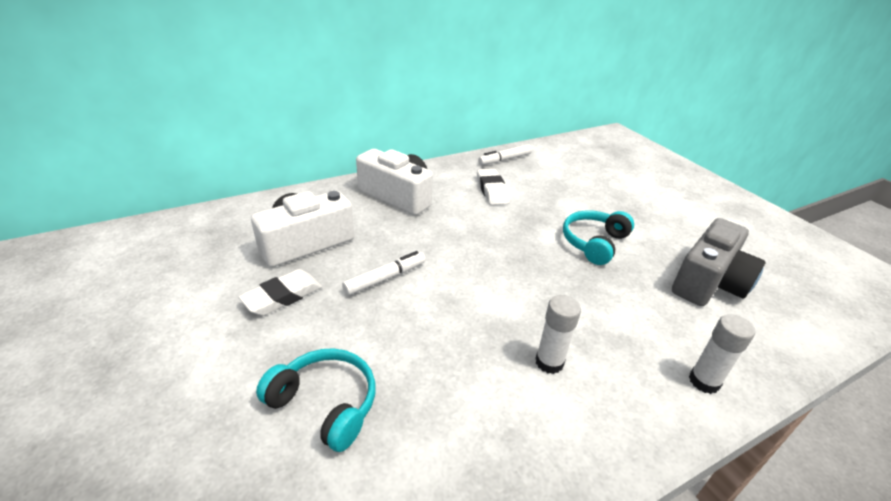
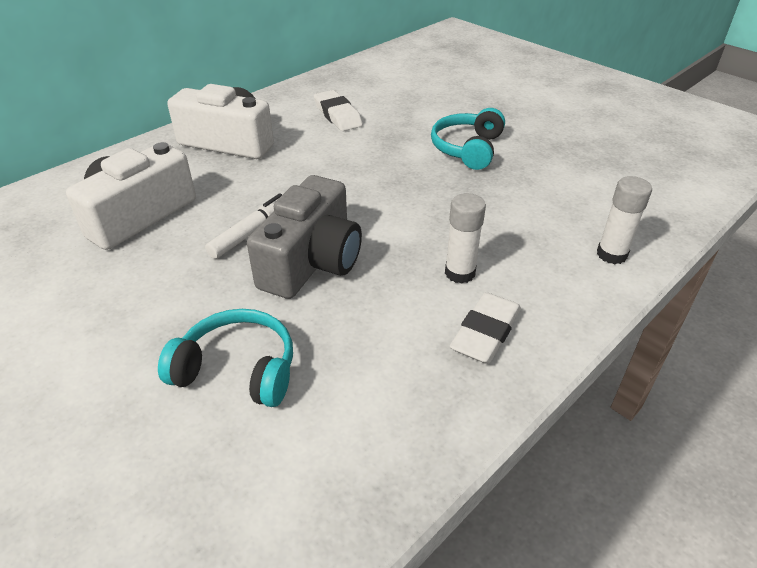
camera: 15 degrees left, 5 degrees up
white eraser [238,269,322,316] -> white eraser moved to [450,292,521,364]
white marker [478,145,532,165] -> none
grey camera [672,218,766,306] -> grey camera moved to [247,175,362,299]

